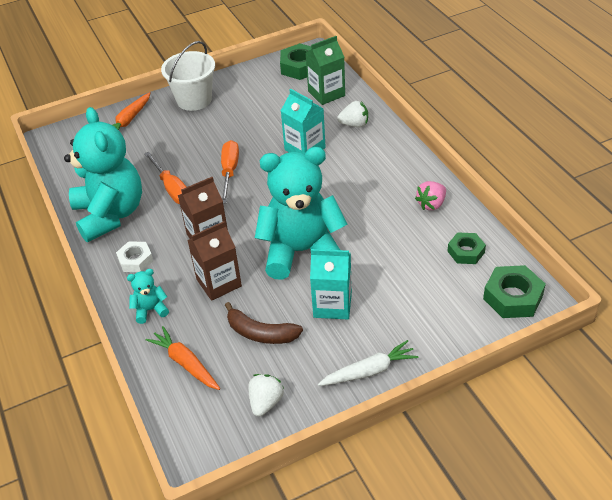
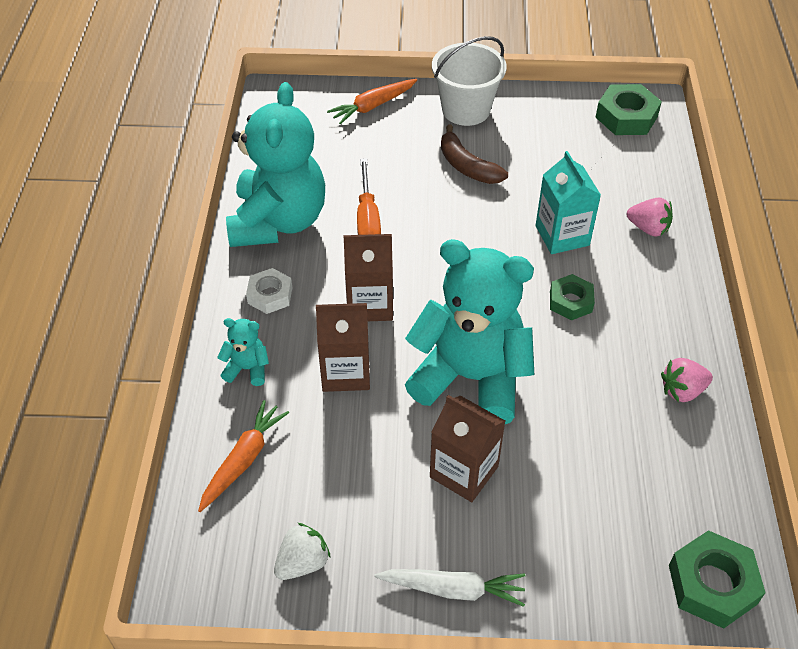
camera: 25 degrees right, 5 degrees up
orange carrot [146,326,220,390] -> orange carrot turned 45 degrees clockwise [198,400,289,512]
orange screwdriver [221,140,239,203] -> none
brown banana [225,302,303,344] -> brown banana moved to [441,125,508,184]
green carton [306,36,345,105] -> none
turquoise carton [310,249,352,319] -> brown carton [430,395,505,502]
white strawberry [337,101,368,127] -> pink strawberry [627,198,673,236]
green nut [448,232,486,264] -> green nut moved to [550,274,595,320]

